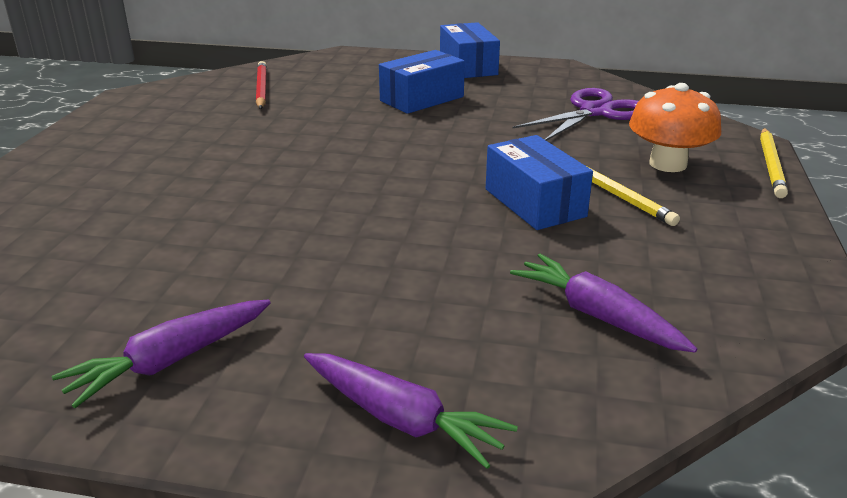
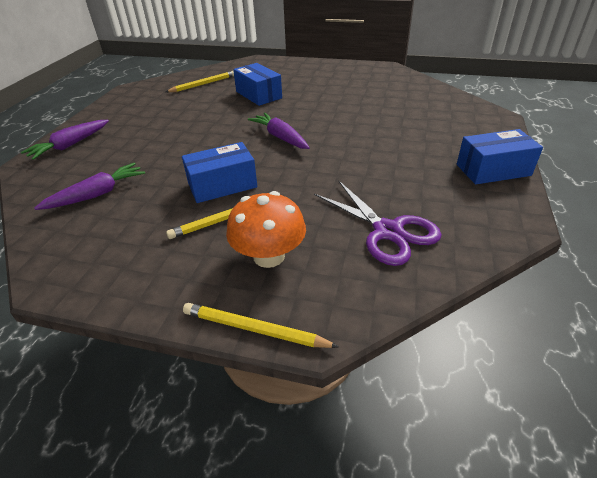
camera: 95 degrees right, 10 degrees up
purple carrot [52,299,271,408] -> purple carrot moved to [248,113,310,149]
red pencil [256,61,267,109] -> none
blue box [379,50,465,114] -> blue box moved to [233,63,282,106]
none -> yellow pencil [166,71,234,92]

